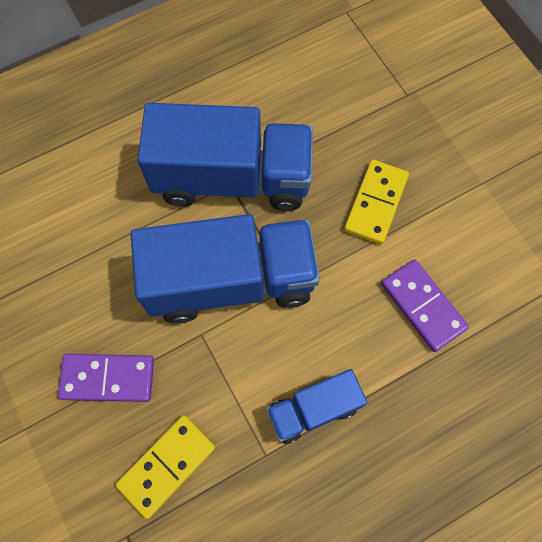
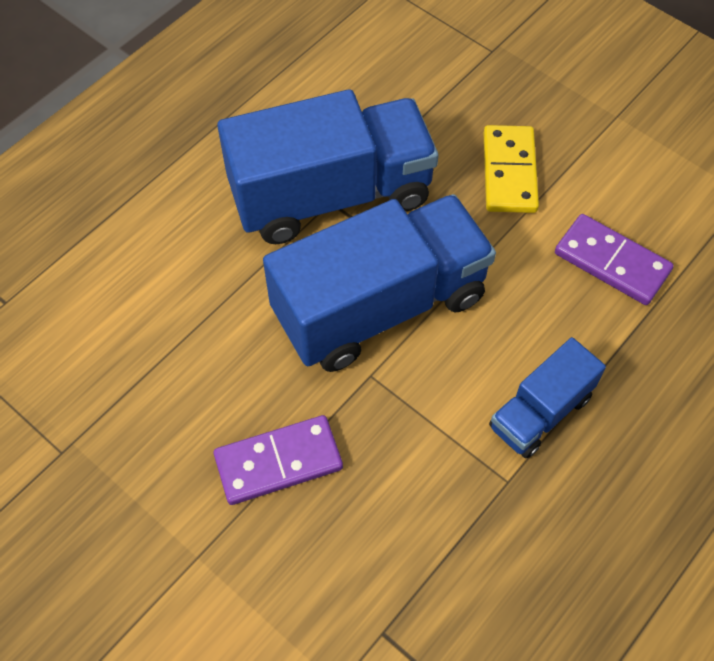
camera: 20 degrees left, 10 degrees down
yellow domino [116,415,215,519] -> none

